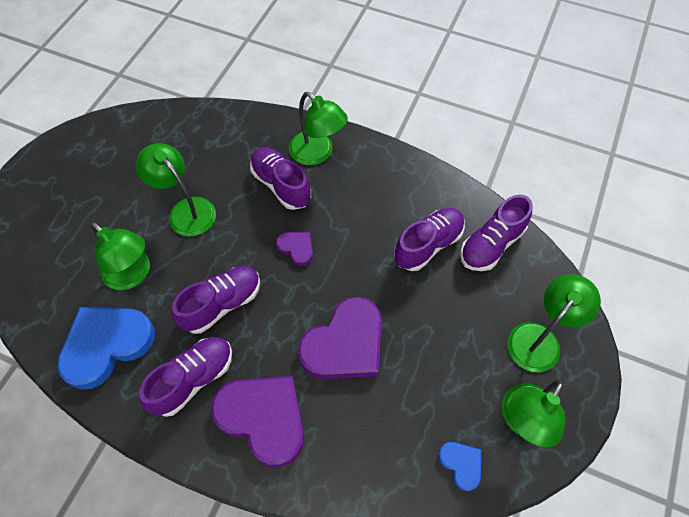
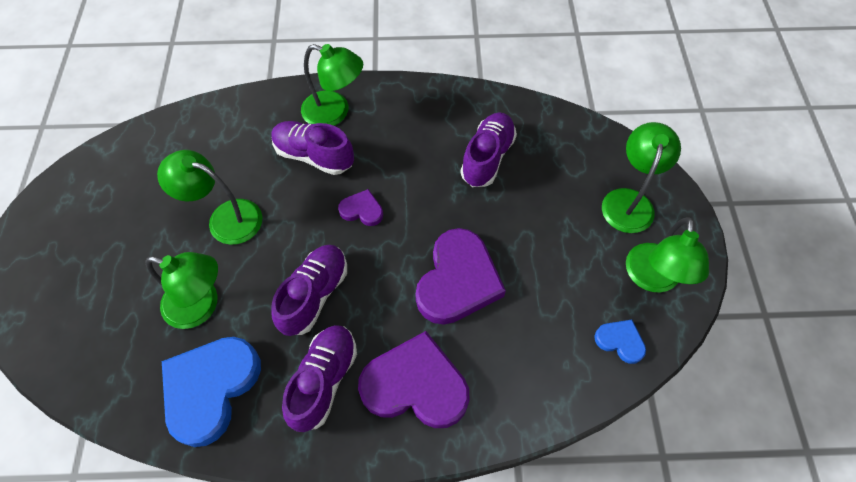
camera: 25 degrees left, 0 degrees up
purple shoe [460,195,533,271] -> none

